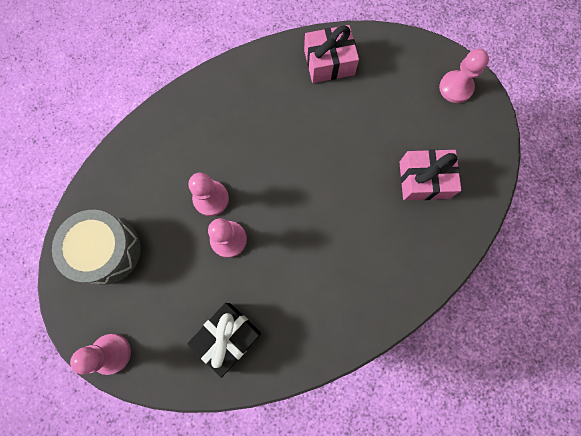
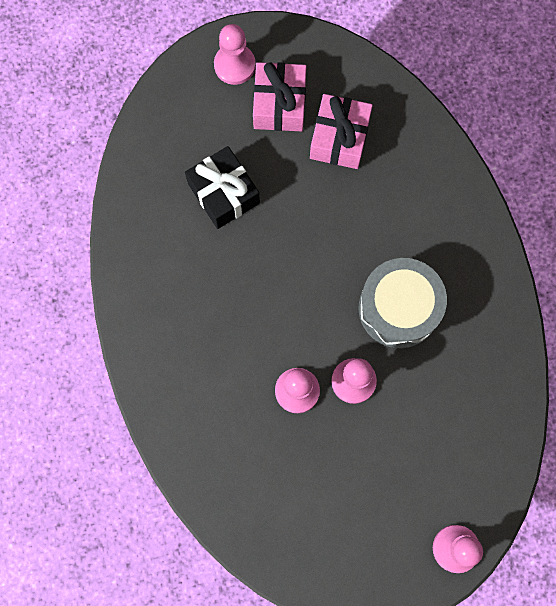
camera: 75 degrees left, 0 degrees up
grey drum [52,210,141,285] -> grey drum moved to [359,258,447,348]
black gift [187,303,261,378] -> black gift moved to [185,146,260,229]
pink gift [304,25,359,83] -> pink gift moved to [253,62,306,131]

